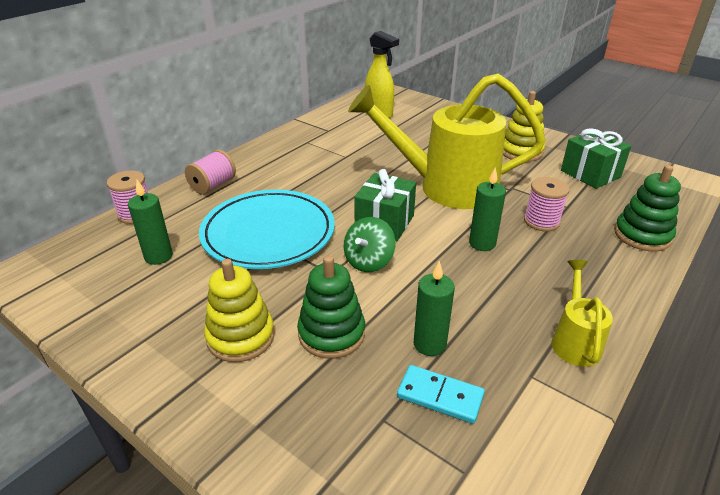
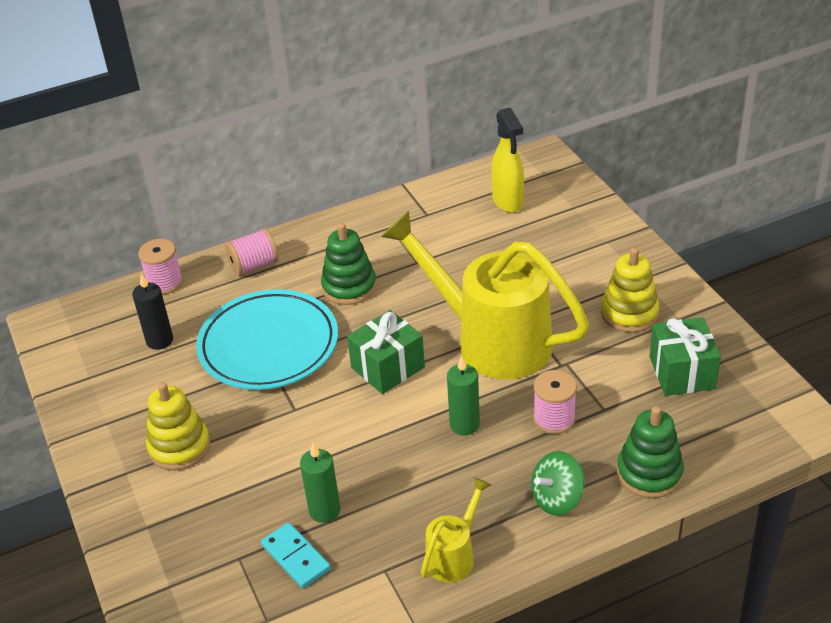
camera: 30 degrees right, 5 degrees up
green candle [128,180,173,265] -> black candle [132,274,173,350]
green stacking toy [297,256,365,359] -> green stacking toy moved to [321,223,376,305]
green spinning top [344,217,395,272] -> green spinning top moved to [531,451,585,515]

